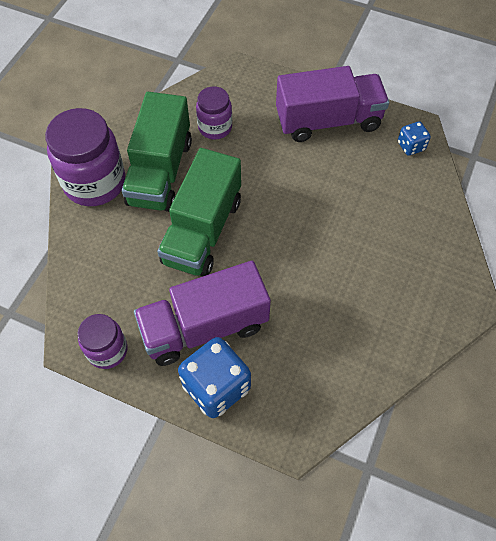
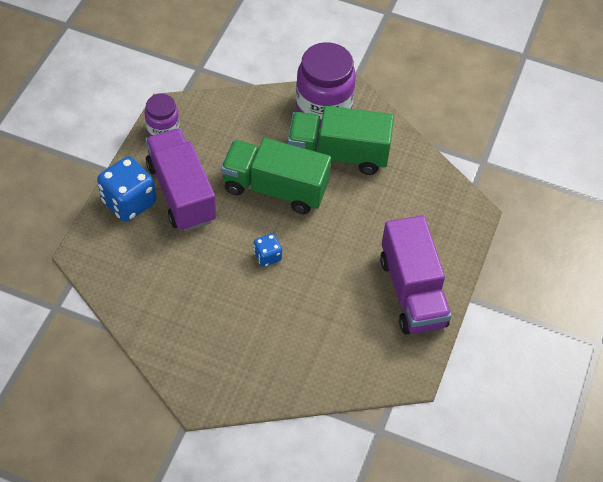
camera: 85 degrees right, 5 degrees down
purple jar [196,87,232,140] -> none
blue dice [398,121,431,156] -> blue dice moved to [254,233,282,267]

